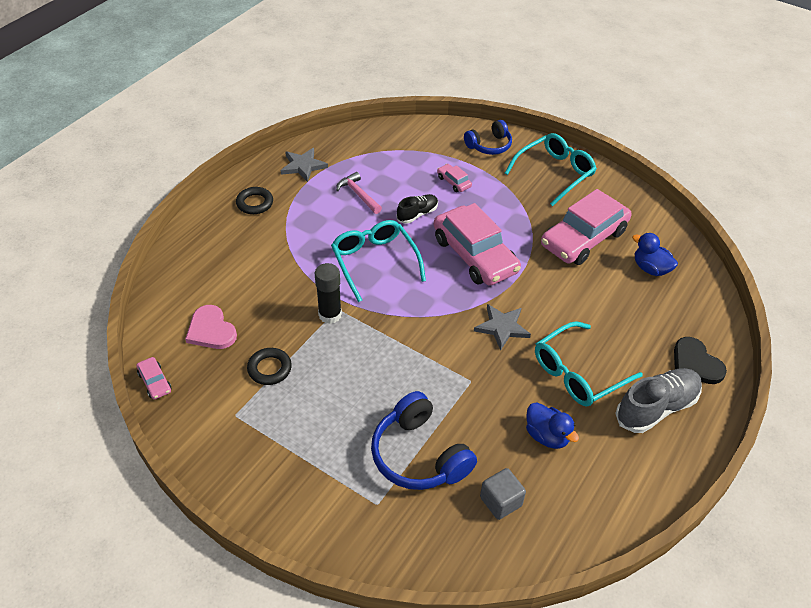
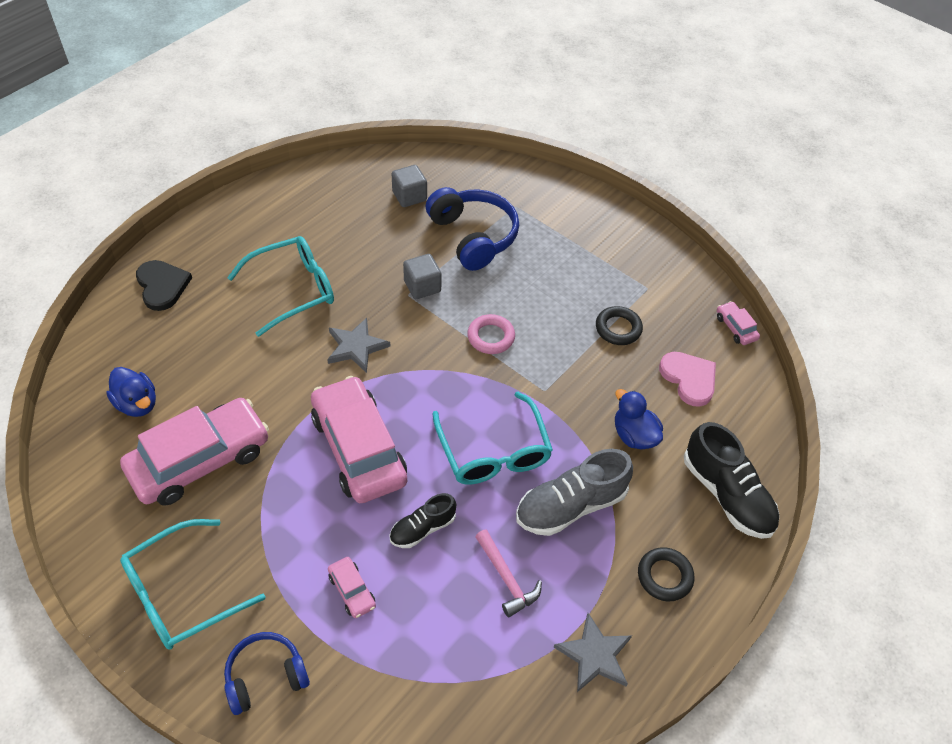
camera: 175 degrees left, 5 degrees up
black glue stick [315,263,342,324] -> none
blue duck [526,402,579,449] -> blue duck moved to [615,389,663,449]
grey shoe [615,368,702,433] -> grey shoe moved to [516,449,633,536]
none -> grey cube [403,254,442,299]
none -> pink ring [467,314,515,354]
none -> black shoe [684,422,780,539]

